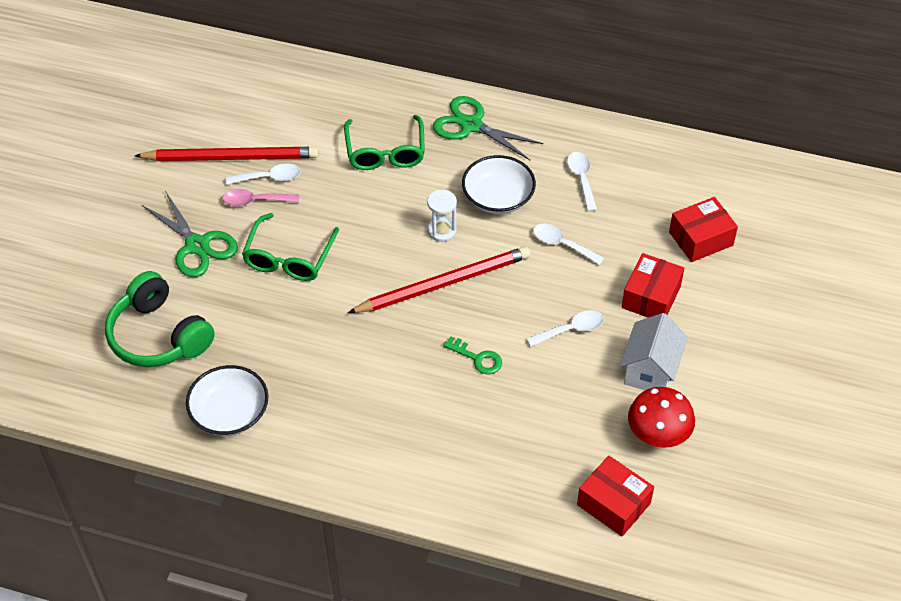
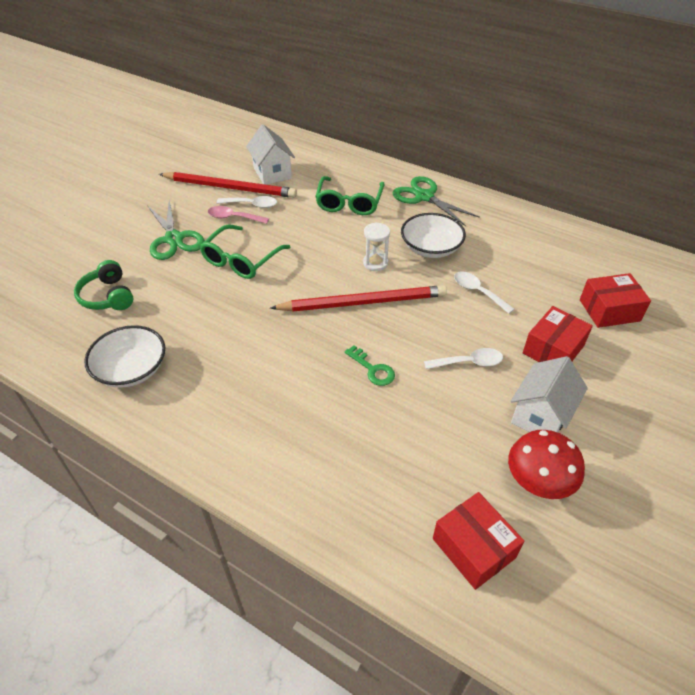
camera: 15 degrees right, 5 degrees down
green headphones [105,271,215,367] -> green headphones [74,260,133,310], size x0.65
white spoon [567,152,597,212] -> none
none -> white house [246,124,295,185]

